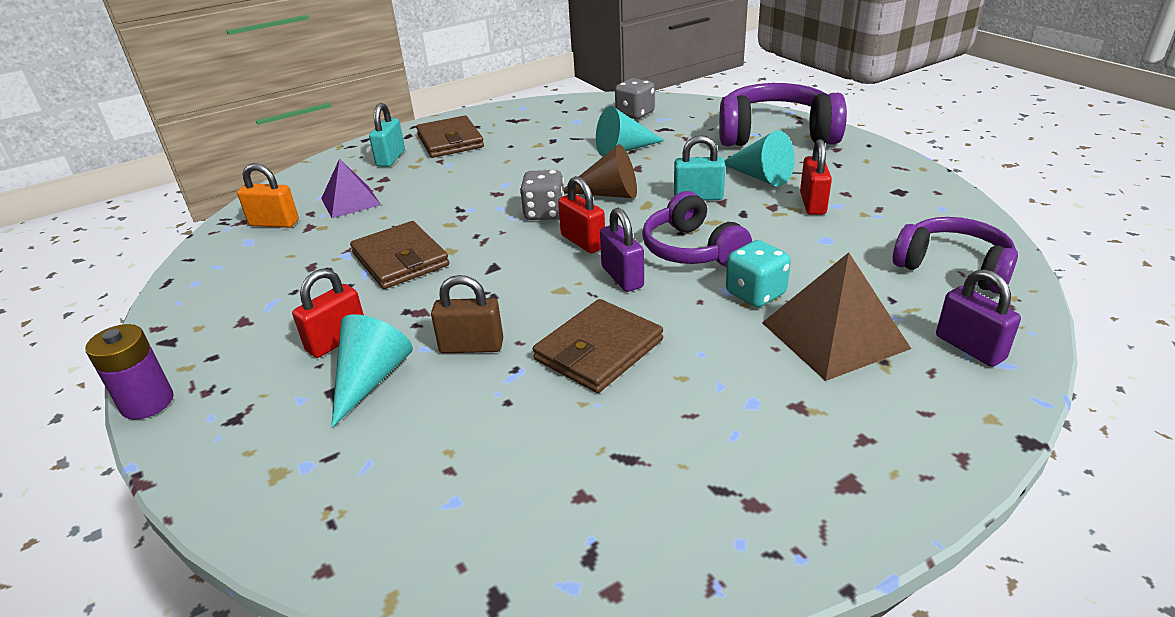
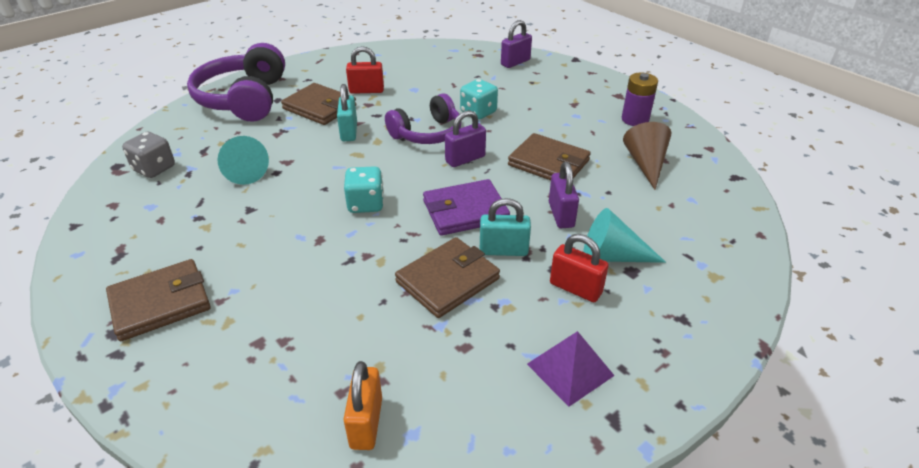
camera: 100 degrees left, 5 degrees up
purple battery [85,324,174,420] -> purple battery moved to [622,72,658,126]
purple pyramid [321,159,381,218] -> purple pyramid moved to [527,331,615,407]
turquoise padlock [369,103,405,167] -> turquoise padlock moved to [480,198,531,256]
brown padlock [431,275,503,353] -> purple padlock [549,162,579,228]
grey dice [520,170,565,220] -> turquoise dice [344,166,384,213]
red padlock [558,176,605,253] -> none
brown cone [564,144,637,198] -> brown cone moved to [623,122,671,190]
turquoise cone [724,130,795,187] -> brown wallet [281,83,356,125]
brown pyramid [762,252,911,381] -> none
purple headphones [893,217,1018,294] -> none
none -> purple wallet [423,179,510,236]

